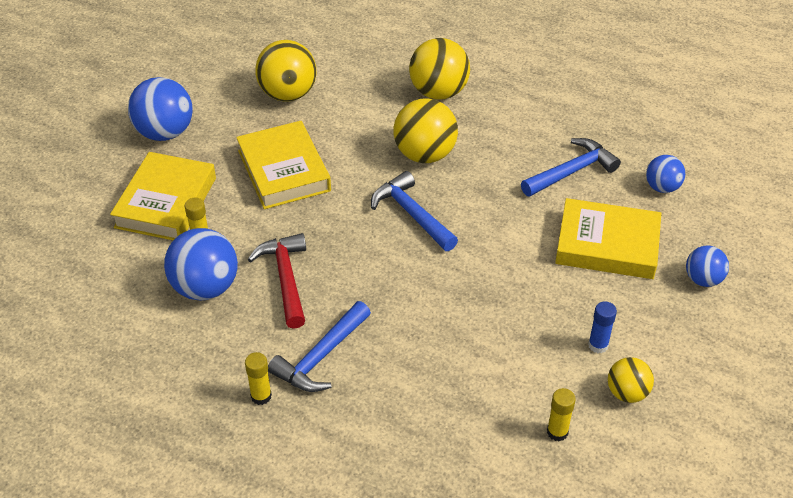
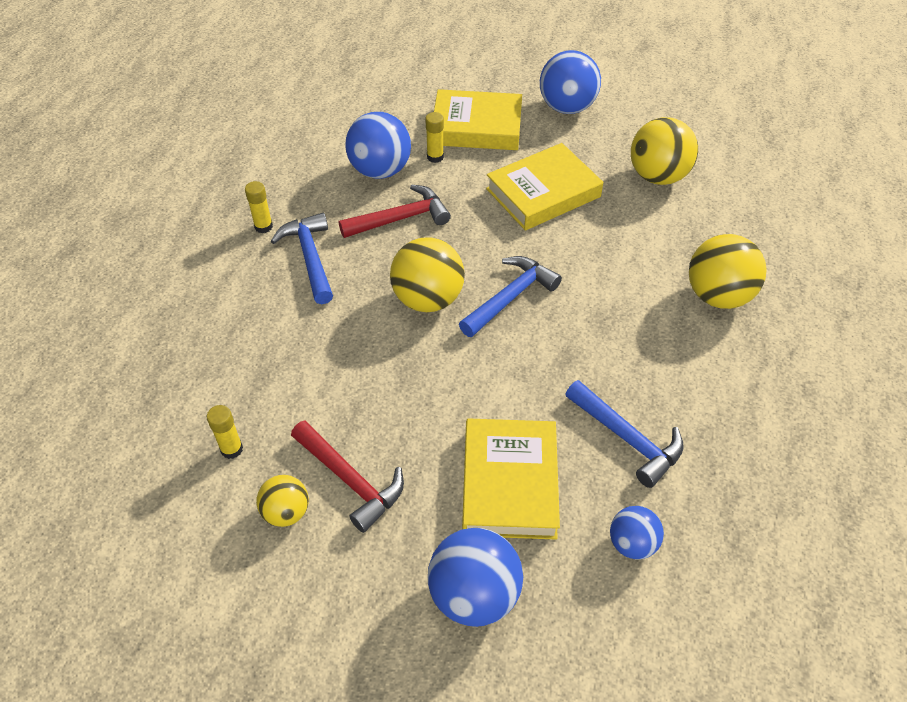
camera: 80 degrees right, 5 degrees up
blue hammer [268,301,371,392] -> blue hammer turned 45 degrees clockwise [271,213,333,304]
yellow ball [393,98,458,163] -> yellow ball moved to [390,237,465,312]
blue glue stick [588,301,617,353] -> red hammer [291,420,404,533]
blue ball [686,245,729,287] -> blue ball [428,528,523,627], size x1.72

